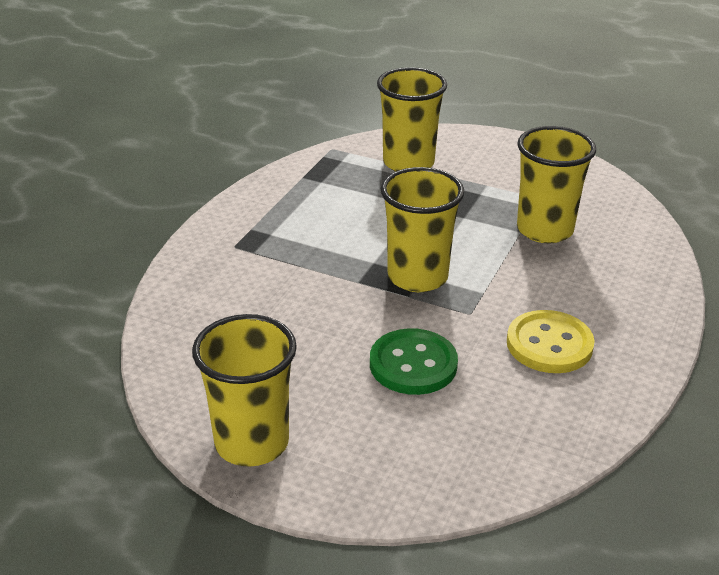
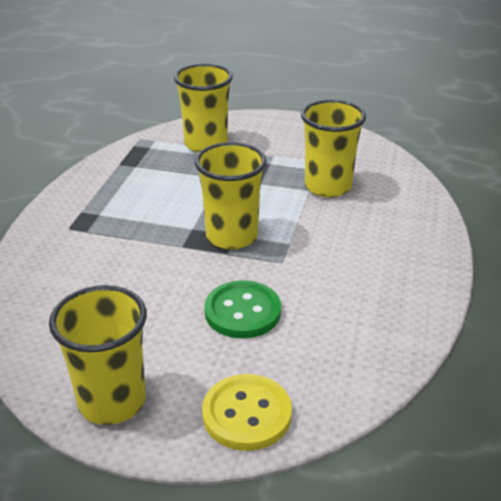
camera: 10 degrees left, 0 degrees up
yellow button [507,310,595,373] -> yellow button moved to [202,374,292,451]

